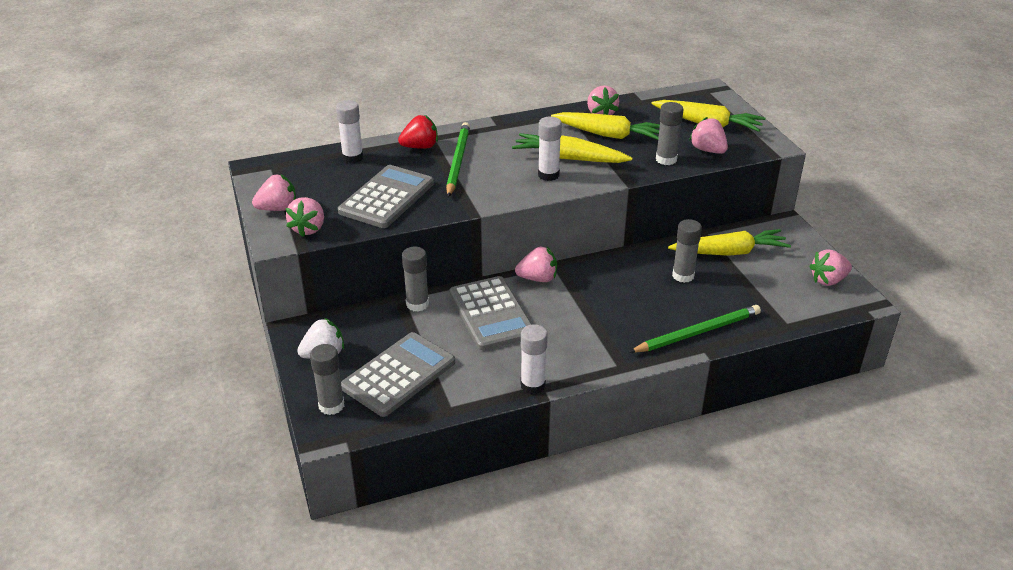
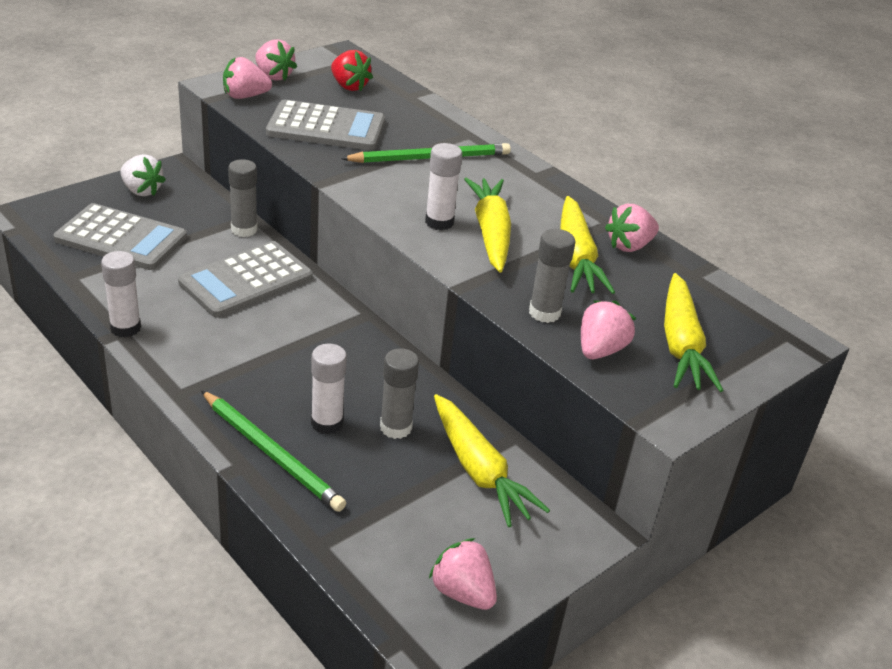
camera: 65 degrees right, 0 degrees up
grey glue stick [310,344,344,415] -> none
white glue stick [336,100,363,163] -> white glue stick moved to [311,344,347,434]
red strawberry [398,115,438,149] -> red strawberry moved to [331,50,373,91]
pink strawberry [515,247,557,282] -> none

